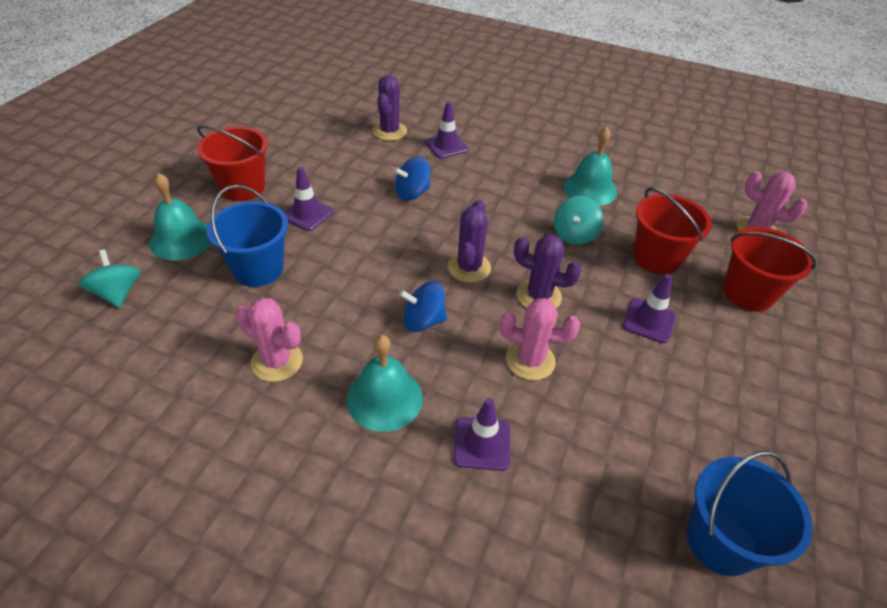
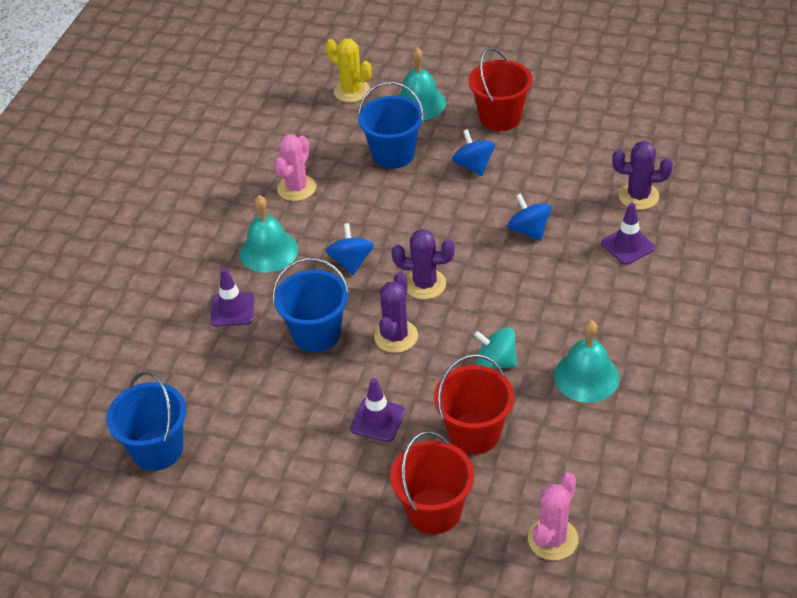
camera: 90 degrees right, 0 degrees up
turquoise spinning top [79,249,140,308] -> yellow cactus [326,38,372,102]
purple traffic cone [283,167,334,231] -> blue spinning top [452,129,495,176]
pink cactus [500,298,580,380] -> blue bucket [273,258,349,352]

